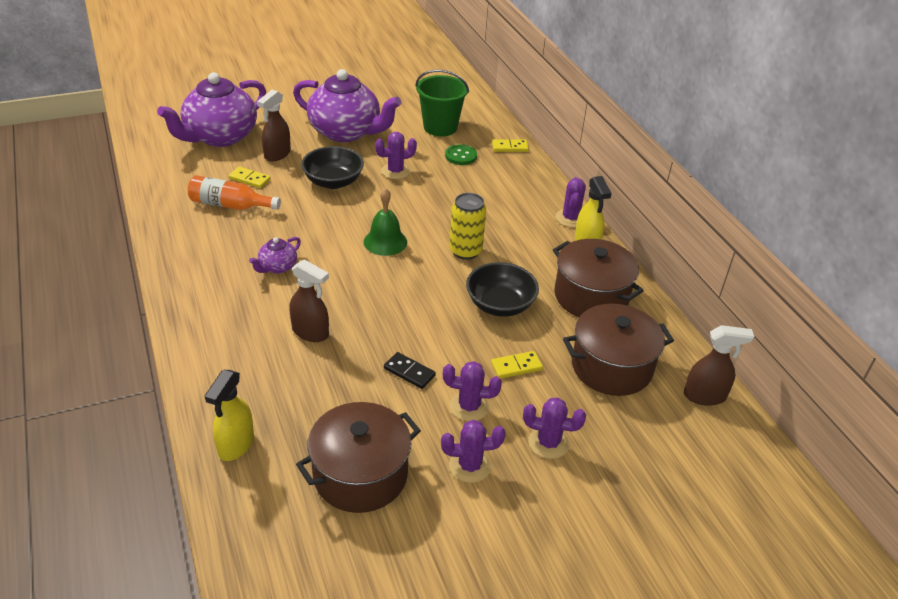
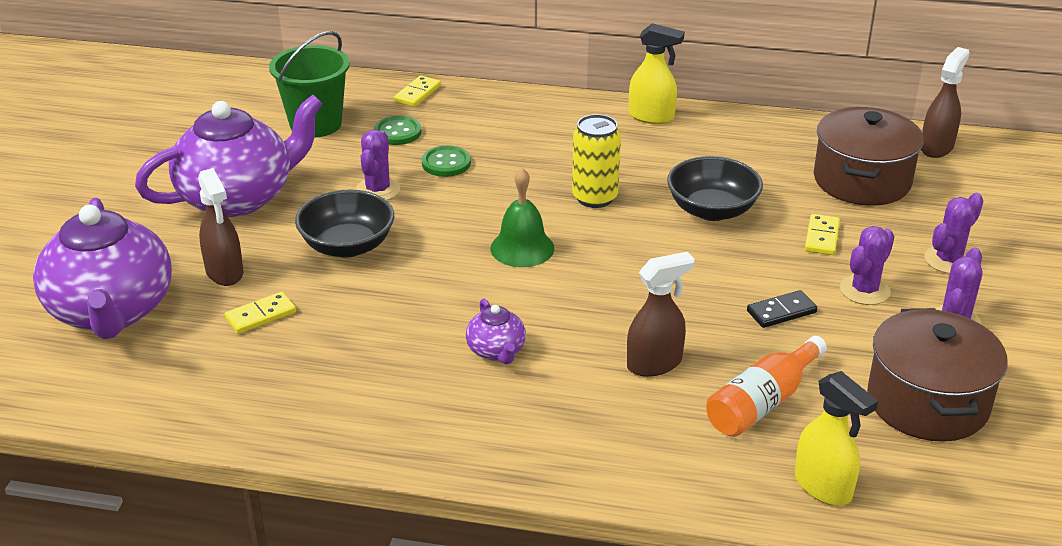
camera: 55 degrees left, 5 degrees down
orange bottle [188,175,281,210] -> orange bottle moved to [706,336,827,437]
brown pot [553,239,644,317] -> none
purple cactus [556,178,586,227] -> none
none -> green button [422,146,471,177]

